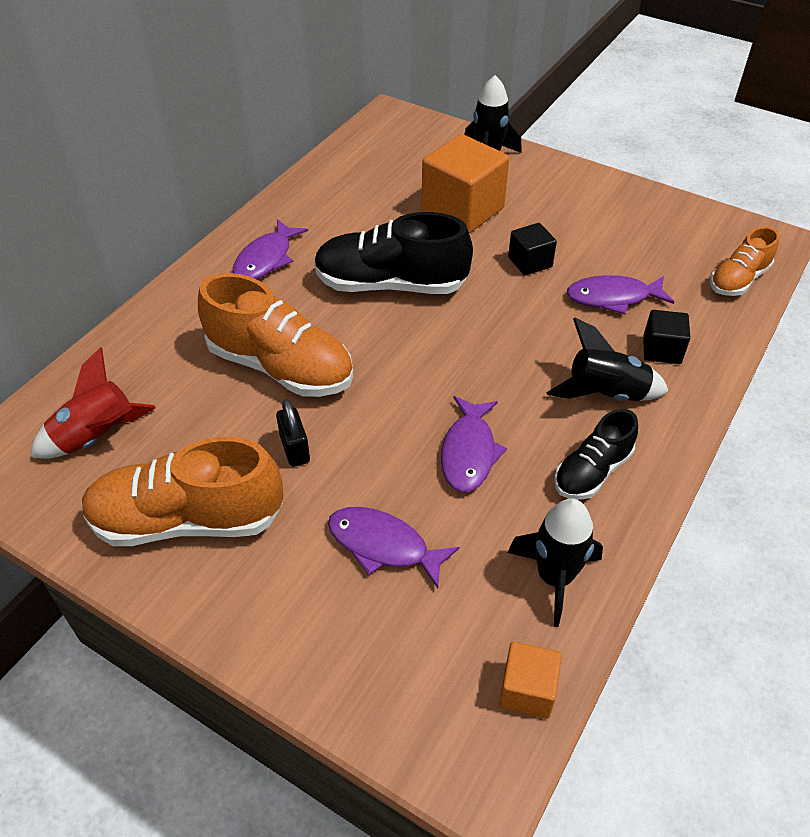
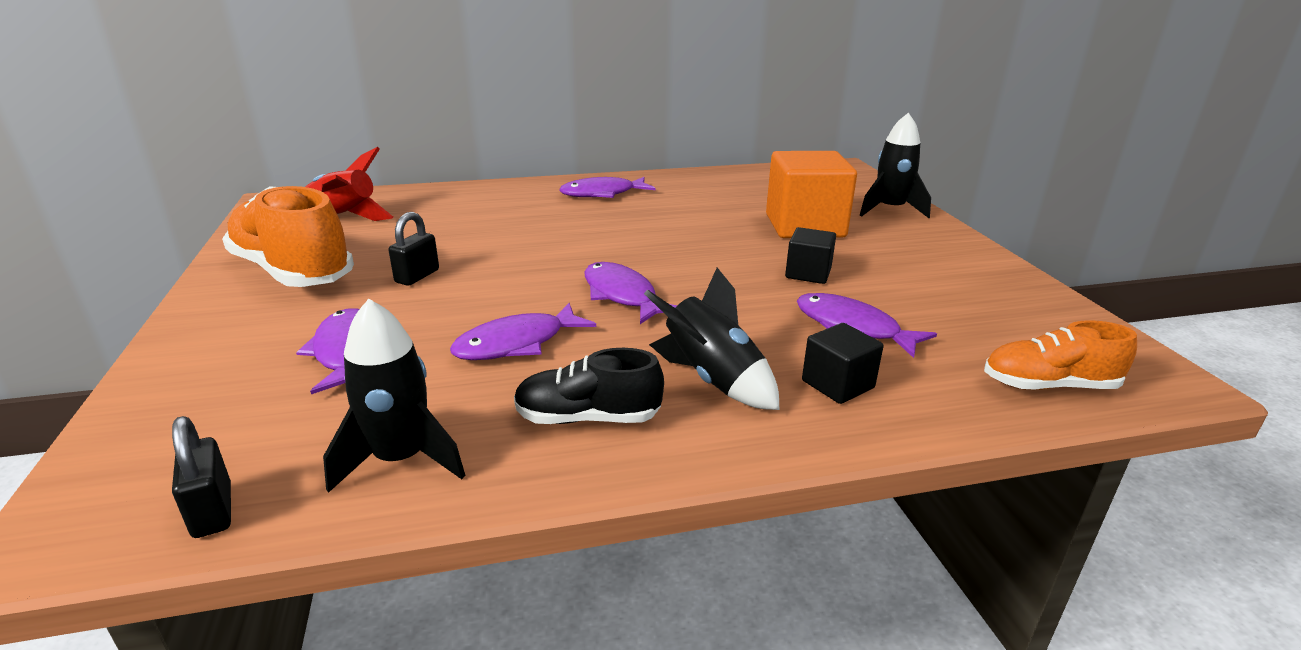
camera: 45 degrees right, 20 degrees down
orange shoe [198,273,353,397] -> none
black shoe [314,212,473,294] -> none
orange cube [499,642,562,719] -> black padlock [172,416,231,538]
none -> purple fish [585,262,677,324]

